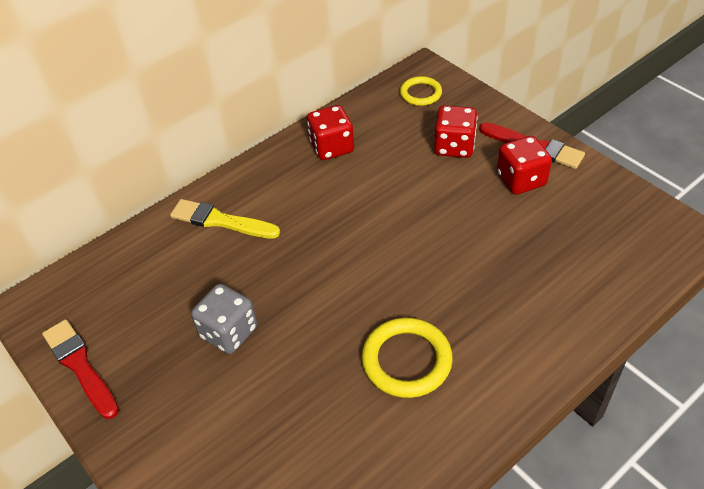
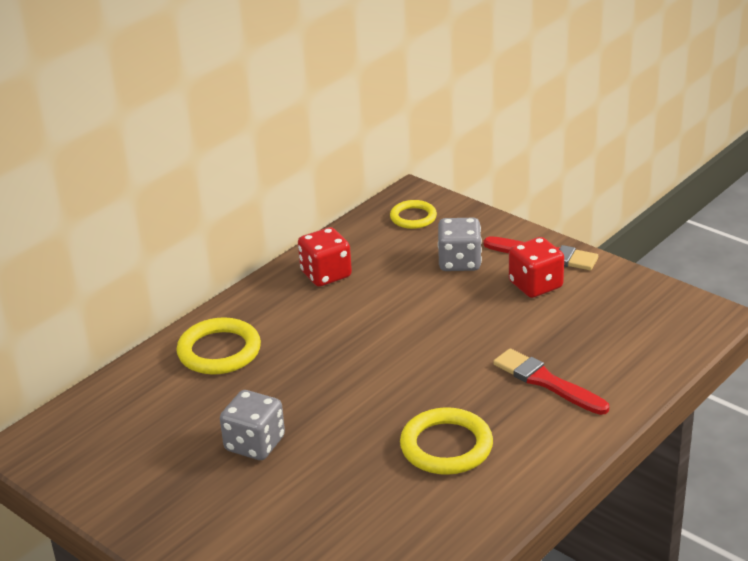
camera: 10 degrees left, 15 degrees down
red brush [42,319,119,419] -> red brush moved to [493,348,609,415]
yellow brush [170,199,280,239] -> yellow ring [176,317,261,375]
red dice [434,105,478,158] -> grey dice [438,218,482,271]

